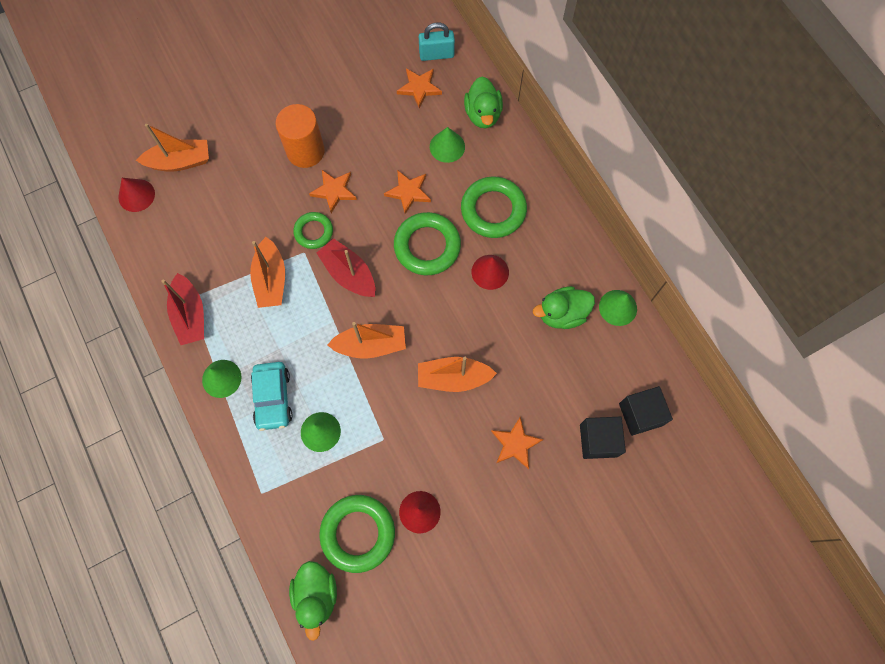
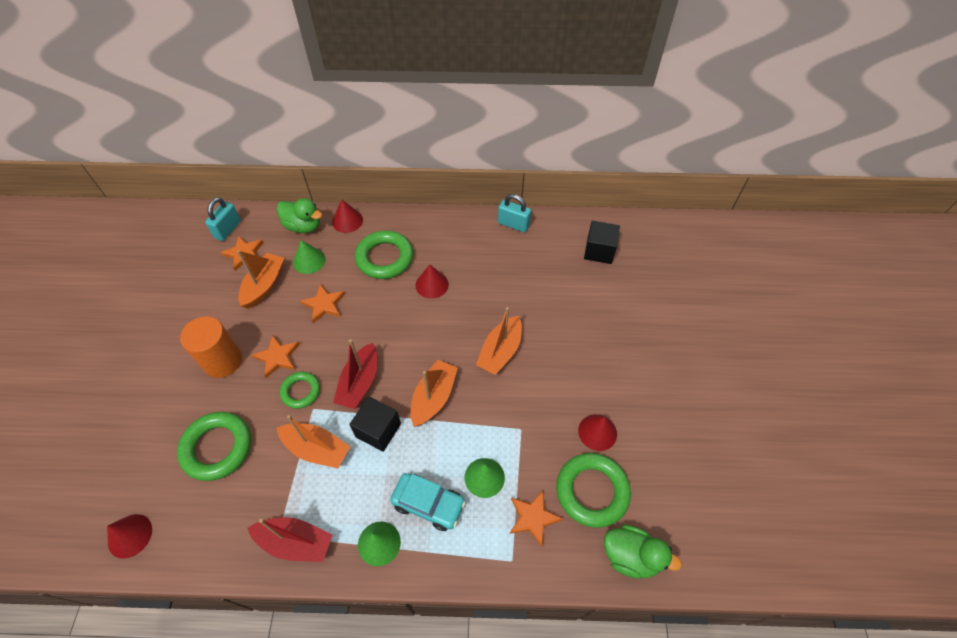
camera: 60 degrees left, 15 degrees down
orange boat [136,124,209,172] -> orange boat moved to [237,250,284,309]
red boat [317,238,375,297] -> red boat turned 60 degrees counterclockwise [333,339,377,409]
green ring [394,212,461,275] -> green ring moved to [177,412,251,481]
orange star [491,417,544,469] -> orange star moved to [510,491,563,547]
green duck [533,286,595,329] -> none
black cube [580,416,626,459] -> black cube moved to [349,396,401,452]
green cone [599,290,637,326] -> turquoise padlock [498,194,531,232]
none -> red cone [332,199,363,233]

